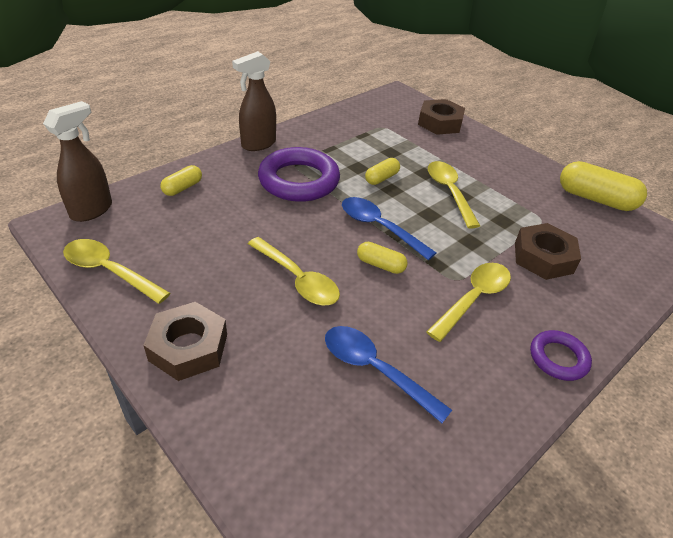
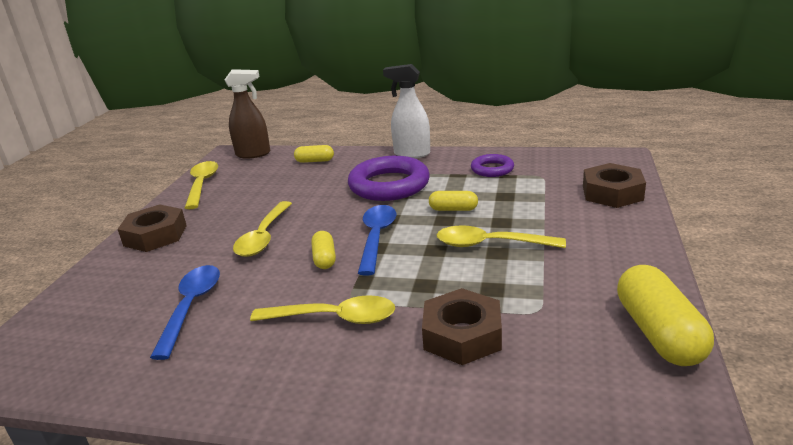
camera: 60 degrees right, 15 degrees down
brown spray bottle [232,51,276,151] -> white spray bottle [383,64,430,158]
yellow spoon [428,161,480,229] -> yellow spoon turned 120 degrees counterclockwise [437,225,566,248]
purple ring [530,330,592,381] -> purple ring moved to [471,154,514,177]

